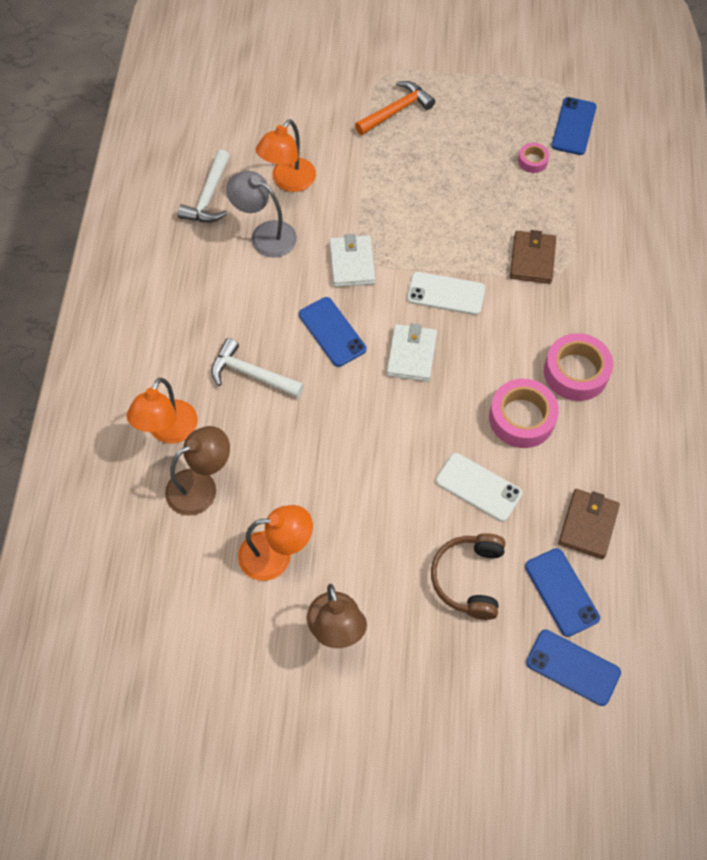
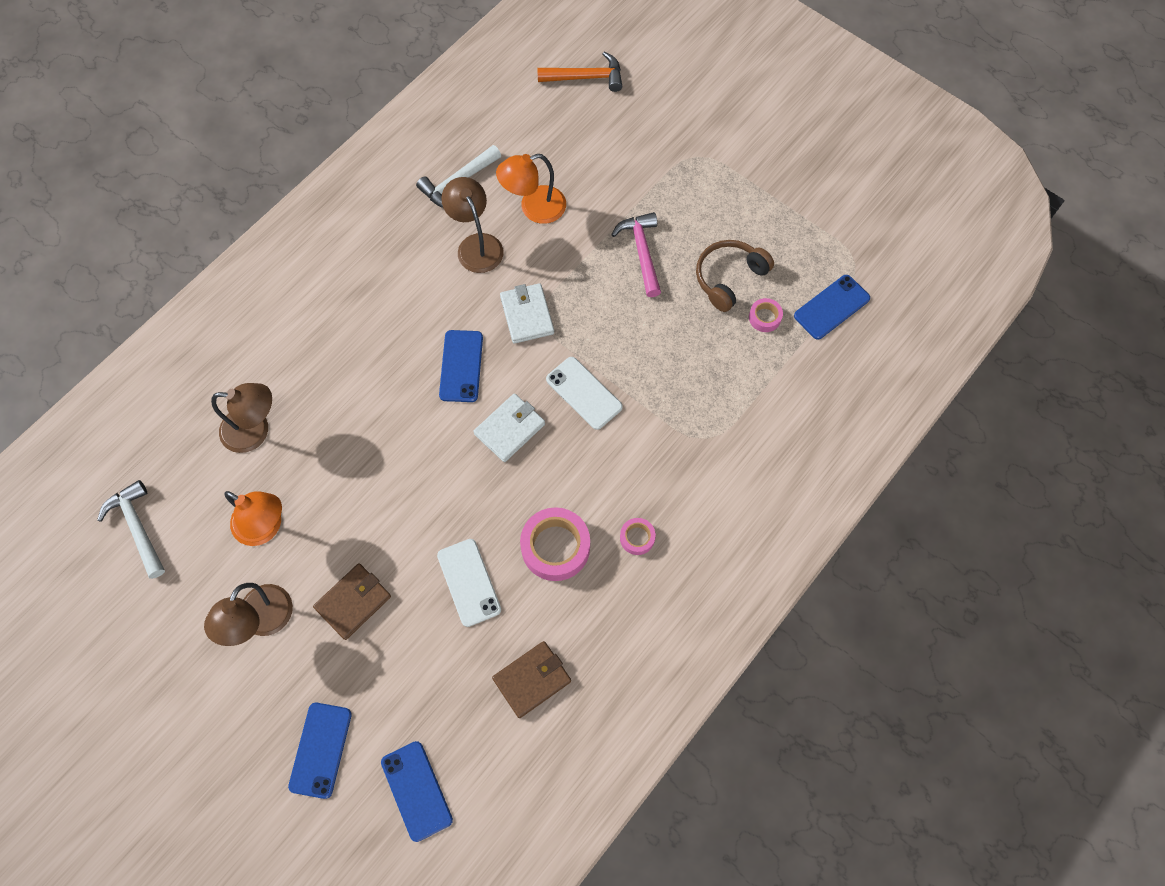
camera: 35 degrees right, 5 degrees up
orange lamp [127,378,198,444] -> none
white hammer [211,338,304,398] -> white hammer moved to [97,480,165,579]
grey lamp [226,171,297,257] -> brown lamp [441,177,504,273]
white wallet [329,234,375,287] -> white wallet turned 45 degrees counterclockwise [500,283,554,344]
orange hammer [355,81,435,135] -> orange hammer moved to [537,52,622,92]
brown headphones [431,533,505,620] -> brown headphones moved to [696,240,774,312]
brown wallet [510,230,556,284] -> brown wallet moved to [313,563,391,640]
blue phone [525,548,600,637] -> blue phone moved to [288,703,352,799]
pink tape [544,333,613,401] -> pink tape [620,518,656,555], size x0.51
none -> pink hammer [611,212,661,297]

